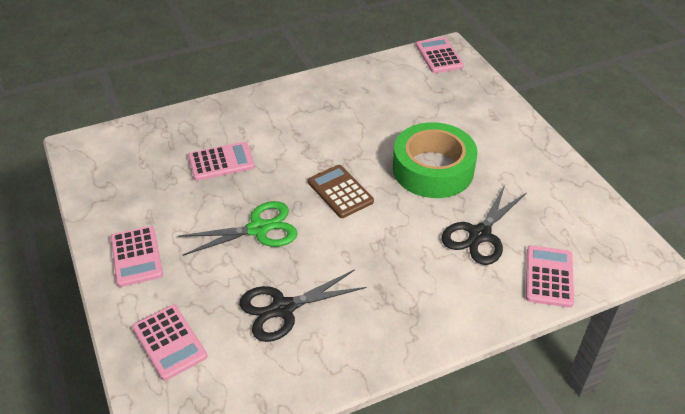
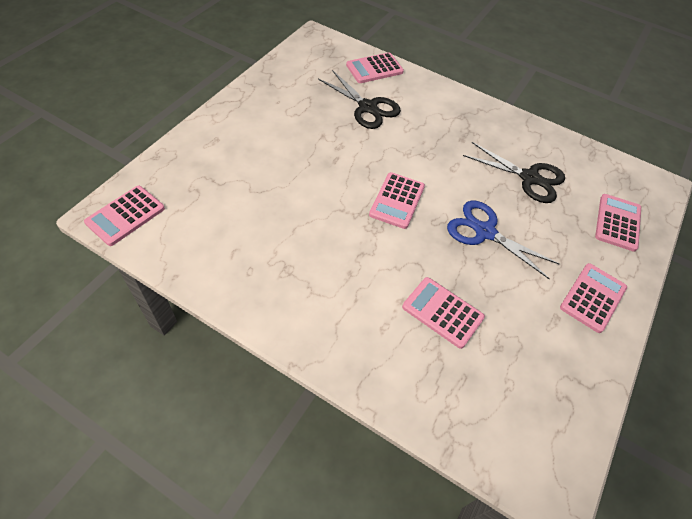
camera: 130 degrees left, 10 degrees up
green scissors [178,201,297,256] -> blue scissors [447,201,559,280]
brown calculator [308,165,374,218] -> pink calculator [369,172,425,229]
green tape [393,122,478,198] -> none
black scissors [441,185,527,265] -> black scissors turned 45 degrees clockwise [318,70,401,129]

